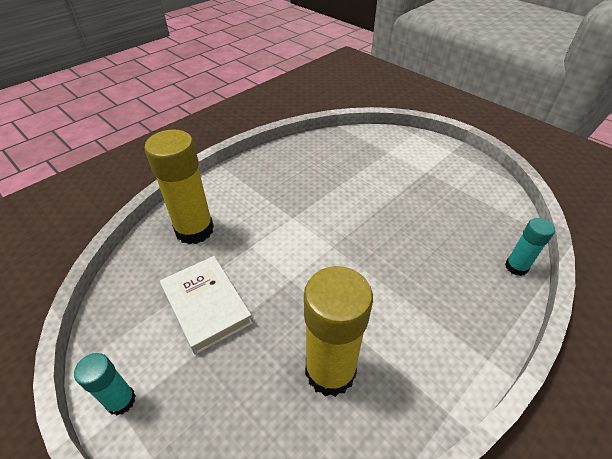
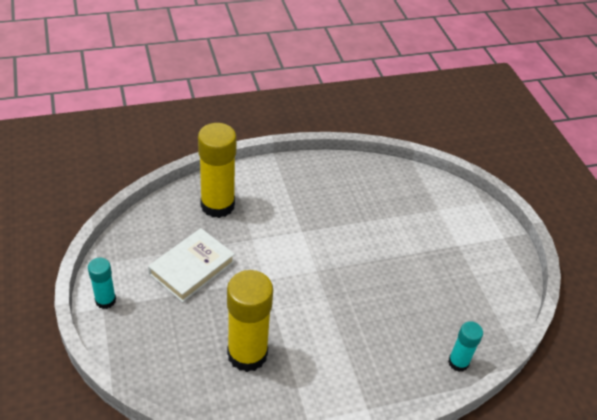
camera: 25 degrees right, 0 degrees up
white book [160,256,253,355] -> white book turned 45 degrees clockwise [148,228,235,302]

